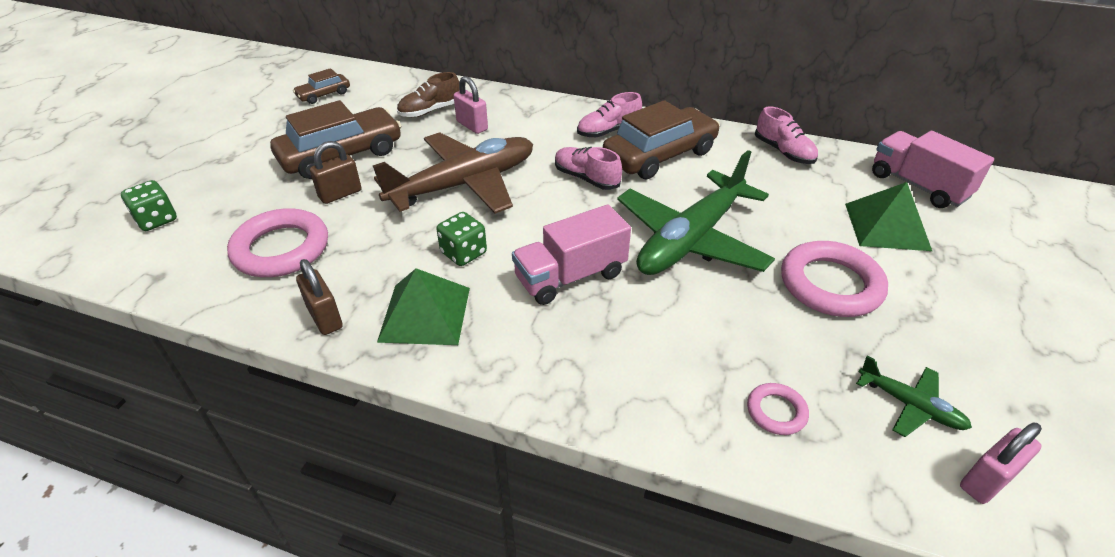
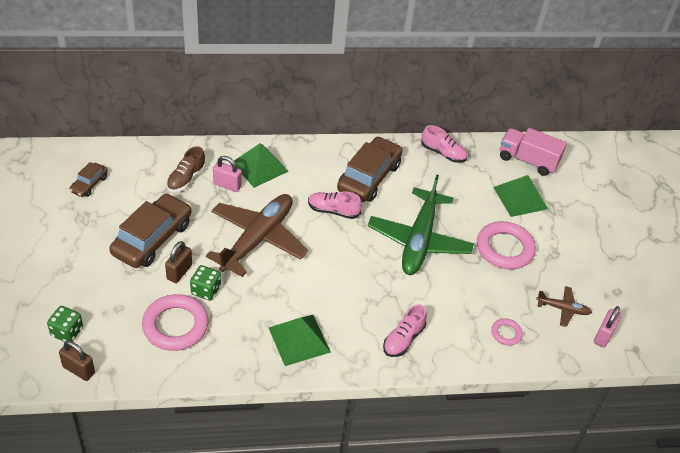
camera: 30 degrees left, 5 degrees up
brown padlock [296,259,343,335] -> brown padlock moved to [59,340,95,381]
green dice [436,212,487,266] -> green dice moved to [190,265,221,301]
pink truck [512,204,631,305] -> none
pink shoe [577,92,642,137] -> pink shoe moved to [383,305,427,357]
green plane [856,356,972,437] -> brown plane [536,286,592,327]
none -> green pyramid [234,143,289,188]

